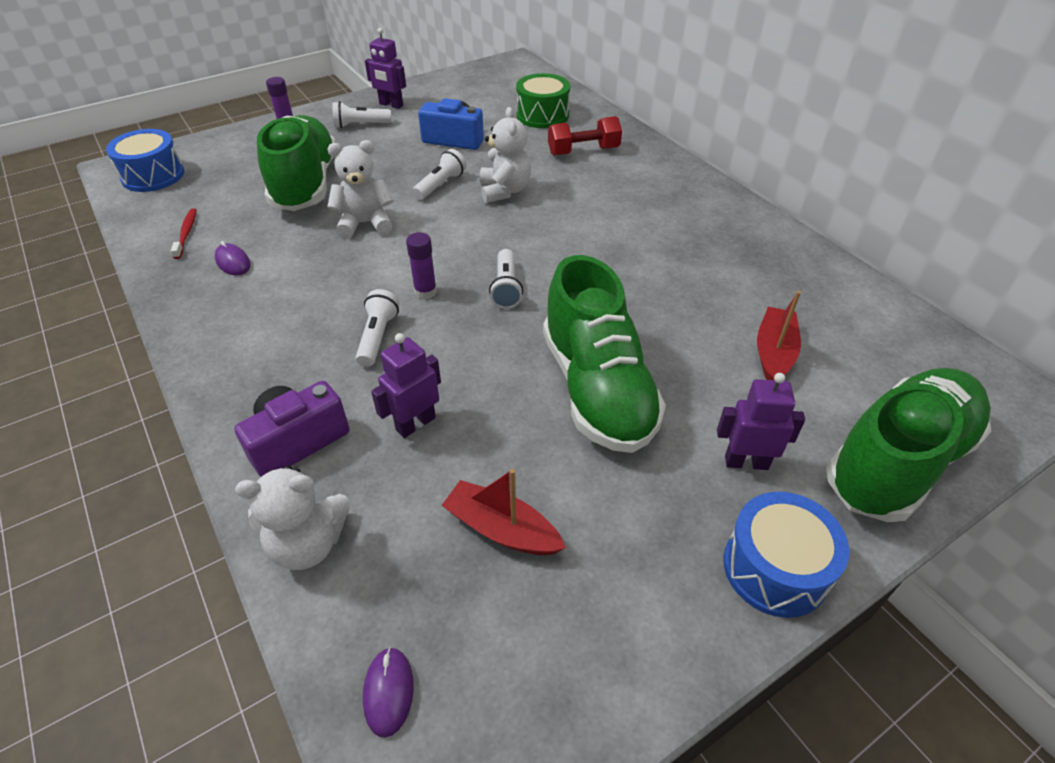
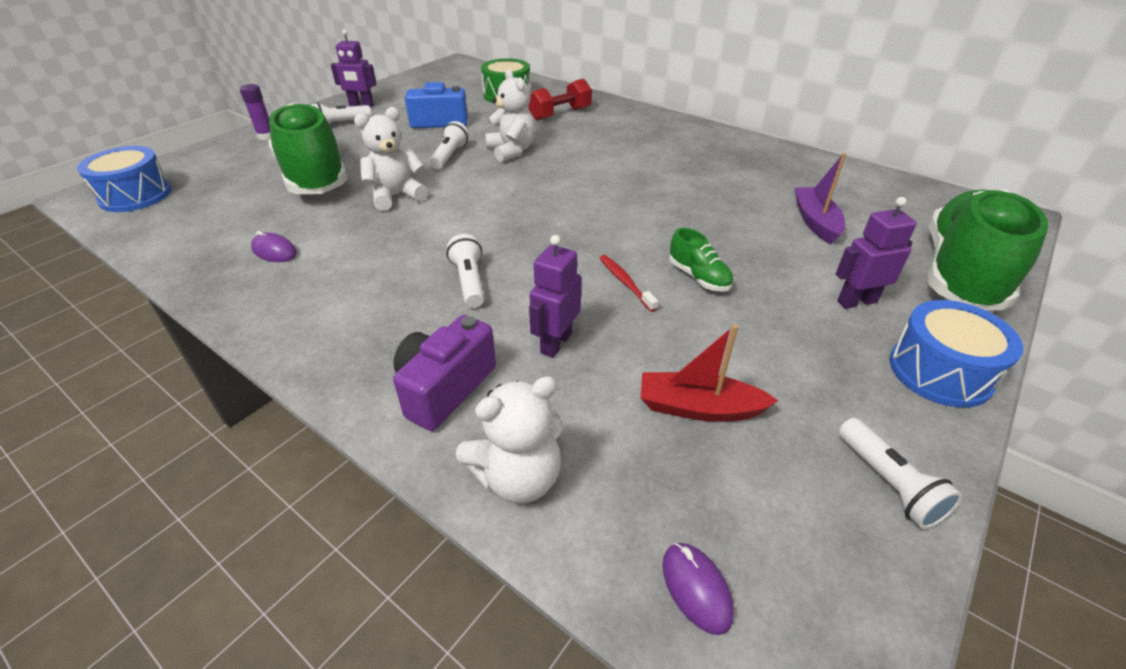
camera: 20 degrees left, 5 degrees down
red toothbrush [171,208,197,259] -> red toothbrush moved to [600,255,658,312]
purple glue stick [406,232,437,299] -> none
white flashlight [489,249,523,309] -> white flashlight moved to [838,418,963,529]
green shoe [543,255,666,453] -> green shoe [669,228,733,292], size x0.42
red boat [757,291,801,380] -> purple boat [794,153,846,244]

